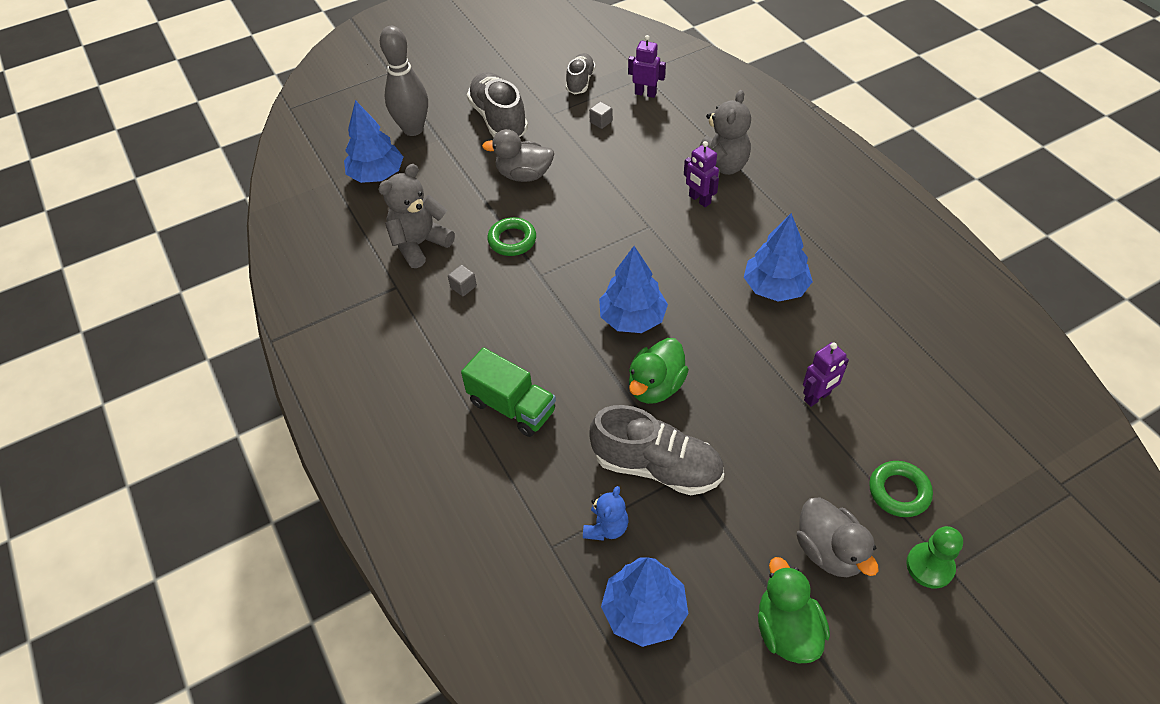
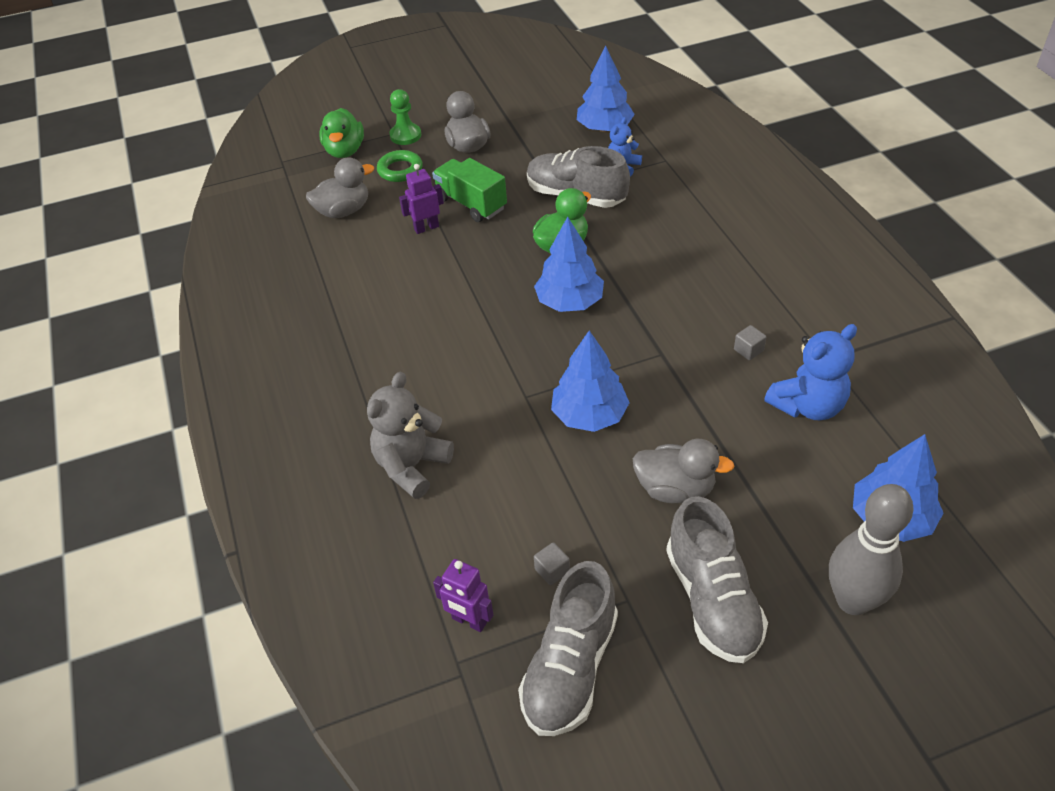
camera: 170 degrees left, 5 degrees down
grey teddy bear [378,164,455,268] -> blue teddy bear [764,324,857,420]
green truck [461,347,556,437] -> green truck moved to [432,158,507,222]
green ring [487,217,536,256] -> none
grey shoe [566,53,596,94] -> grey shoe [518,561,618,736], size x1.67
purple robot [684,141,719,207] -> none
blue tree [744,213,813,302] -> blue tree moved to [551,331,629,432]
green duck [758,557,830,663] -> green duck moved to [319,108,364,158]
none -> grey duck [306,157,374,218]

